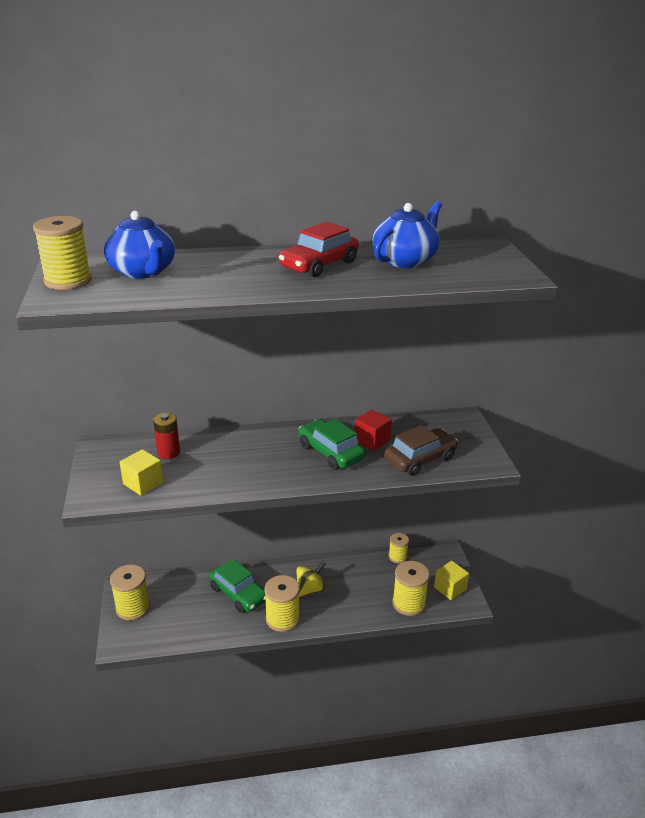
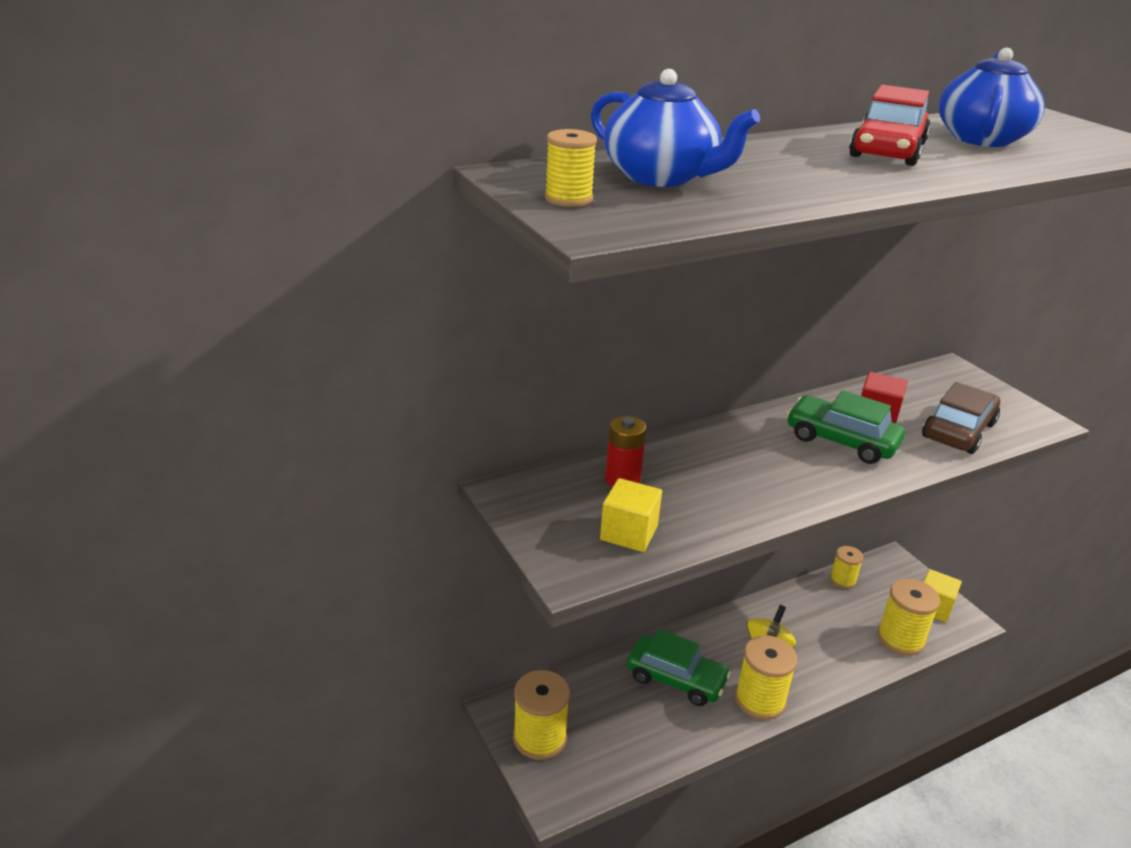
camera: 20 degrees left, 0 degrees up
yellow spool [33,216,92,290] -> yellow spool [545,129,597,207], size x0.60

